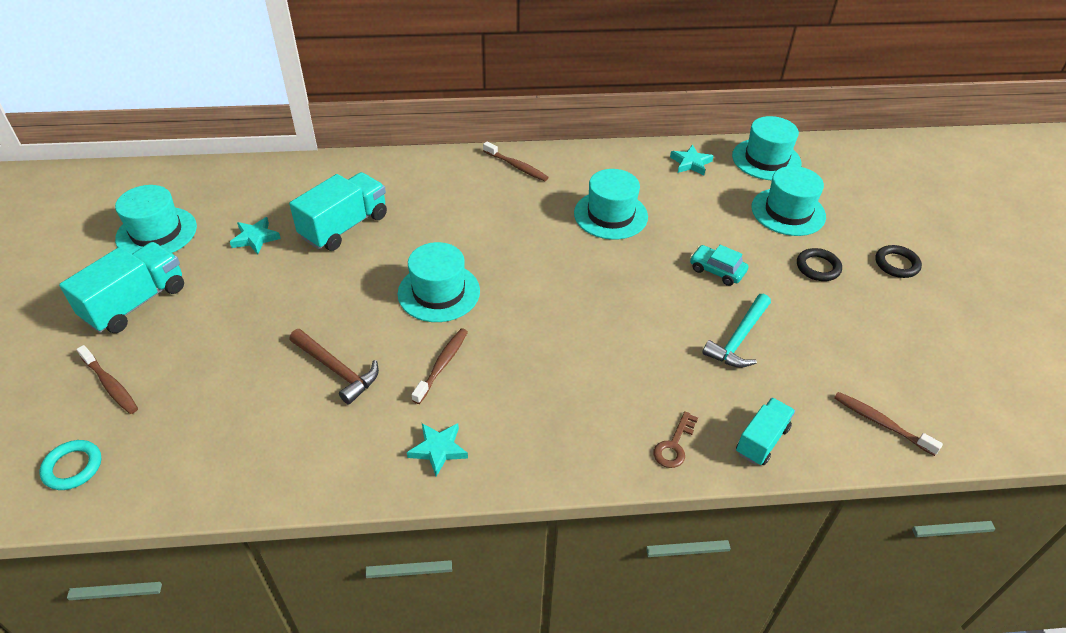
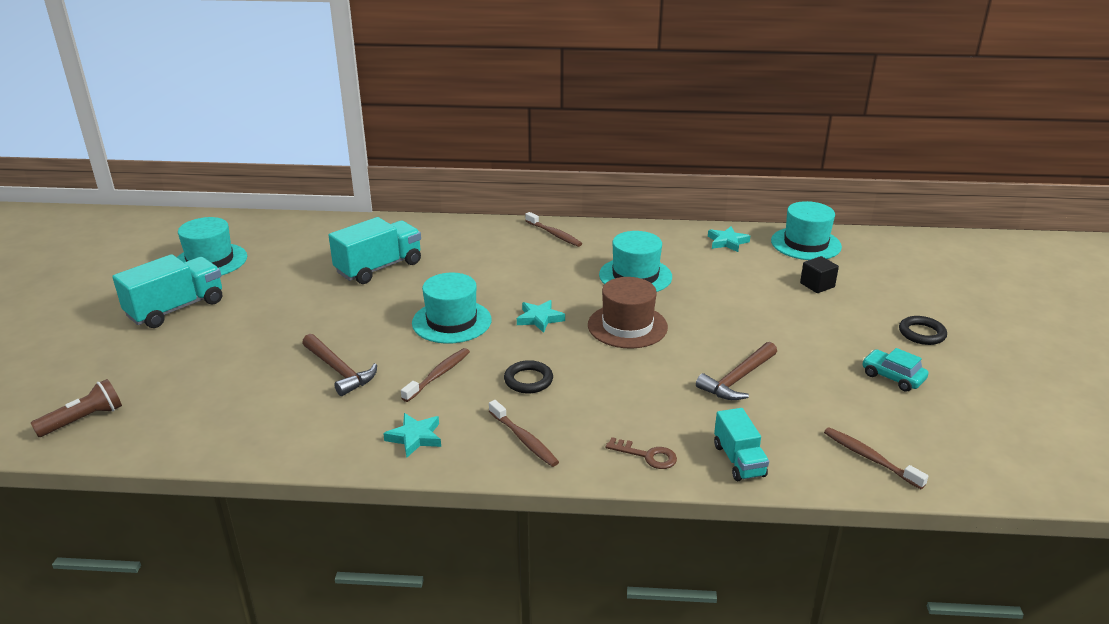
camera: 10 degrees right, 15 degrees down
turquoise ring [40,440,101,490] -> brown flashlight [31,379,122,437]
brown toothbrush [77,345,138,414] -> brown toothbrush moved to [489,400,559,467]
turquoise star [230,217,281,254] -> turquoise star moved to [517,300,565,333]
brown key [653,411,698,468] -> brown key turned 105 degrees counterclockwise [605,437,677,469]
turquoise car [690,245,748,286] -> turquoise car moved to [862,348,928,392]
turquoise hammer [702,294,771,368] -> brown hammer [696,342,777,400]
turquoise truck [736,398,795,465] -> turquoise truck turned 120 degrees clockwise [714,408,769,481]
turquoise hat [751,166,826,236] -> black cube [800,256,839,293]
black ring [797,248,842,281] -> black ring moved to [504,360,553,393]
none -> brown hat [588,277,668,349]

